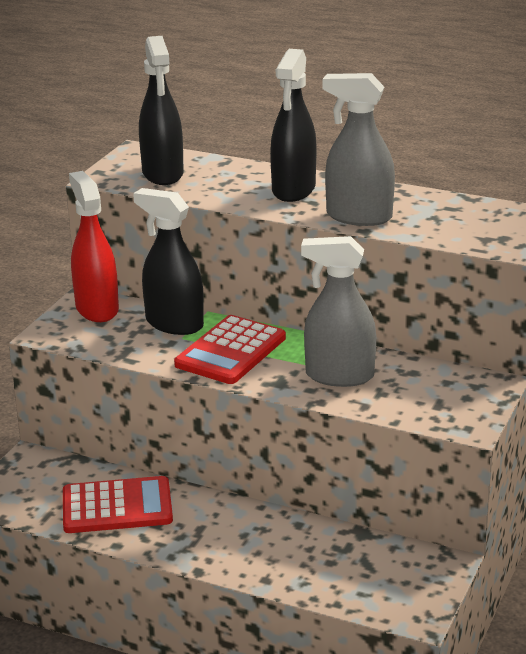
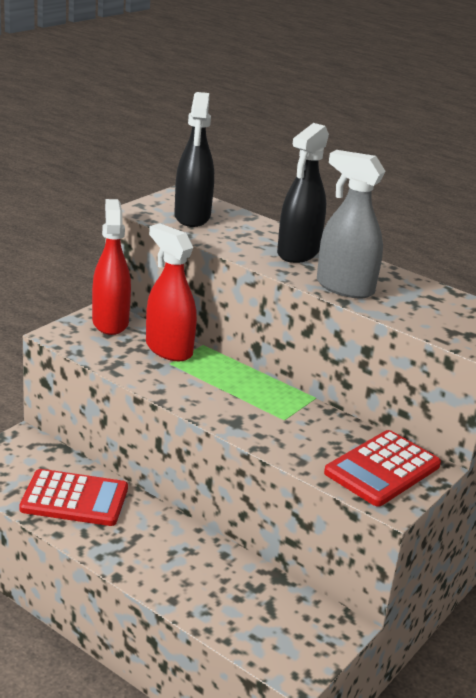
camera: 10 degrees right, 0 degrees up
black spray bottle [133,188,204,335] -> red spray bottle [146,223,197,361]
red calculator [174,315,286,384] -> red calculator moved to [324,430,441,507]
grey spray bottle [301,236,376,387] -> none

